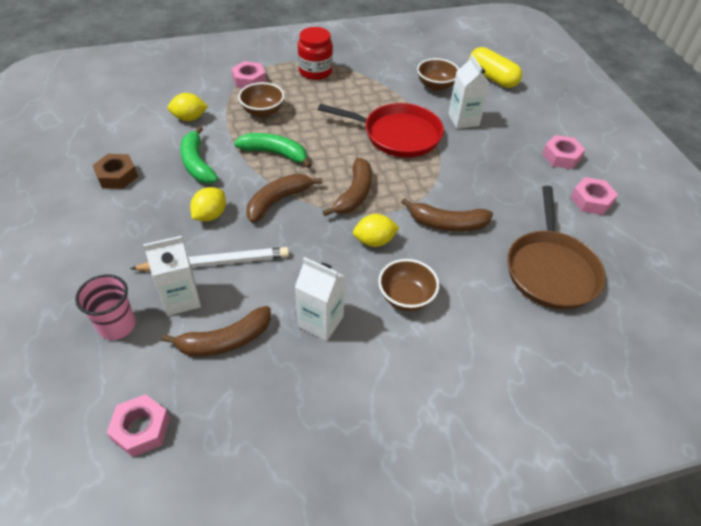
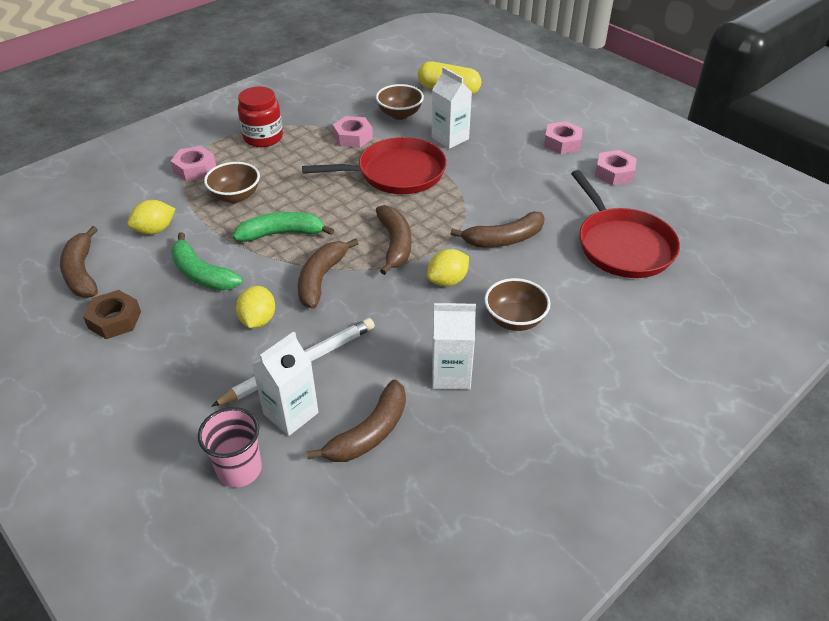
camera: 25 degrees left, 5 degrees down
pink nut [107,394,170,457] -> pink nut moved to [333,116,373,148]
brown pan [507,186,606,310] -> red pan [571,170,680,278]
none -> brown banana [60,226,98,297]

